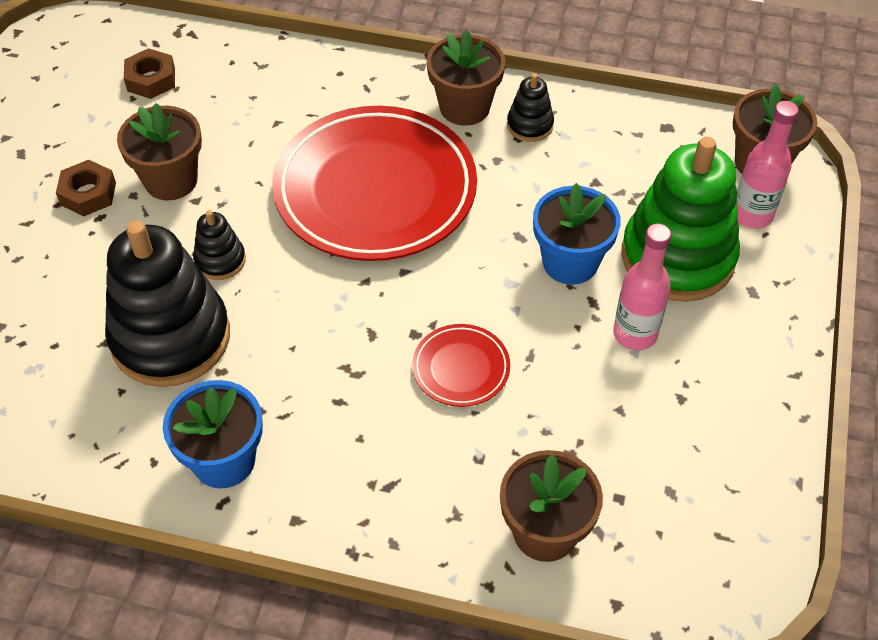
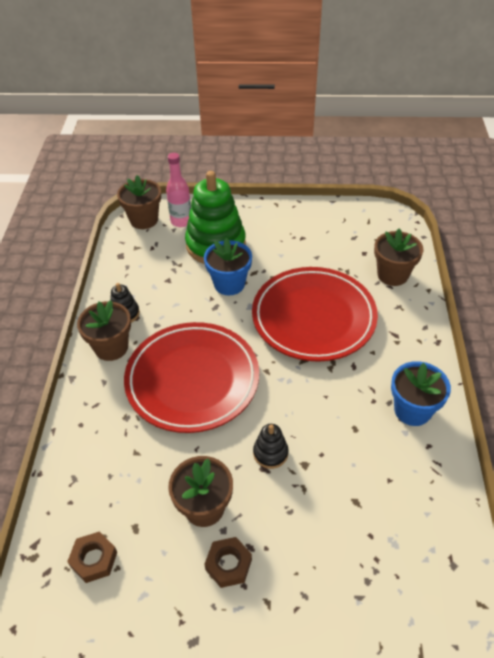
camera: 100 degrees left, 5 degrees down
black stacking toy [105,221,230,387] -> none
red plate [412,324,510,407] -> red plate [252,267,378,362], size x2.31
pink bottle [613,224,671,350] -> none

